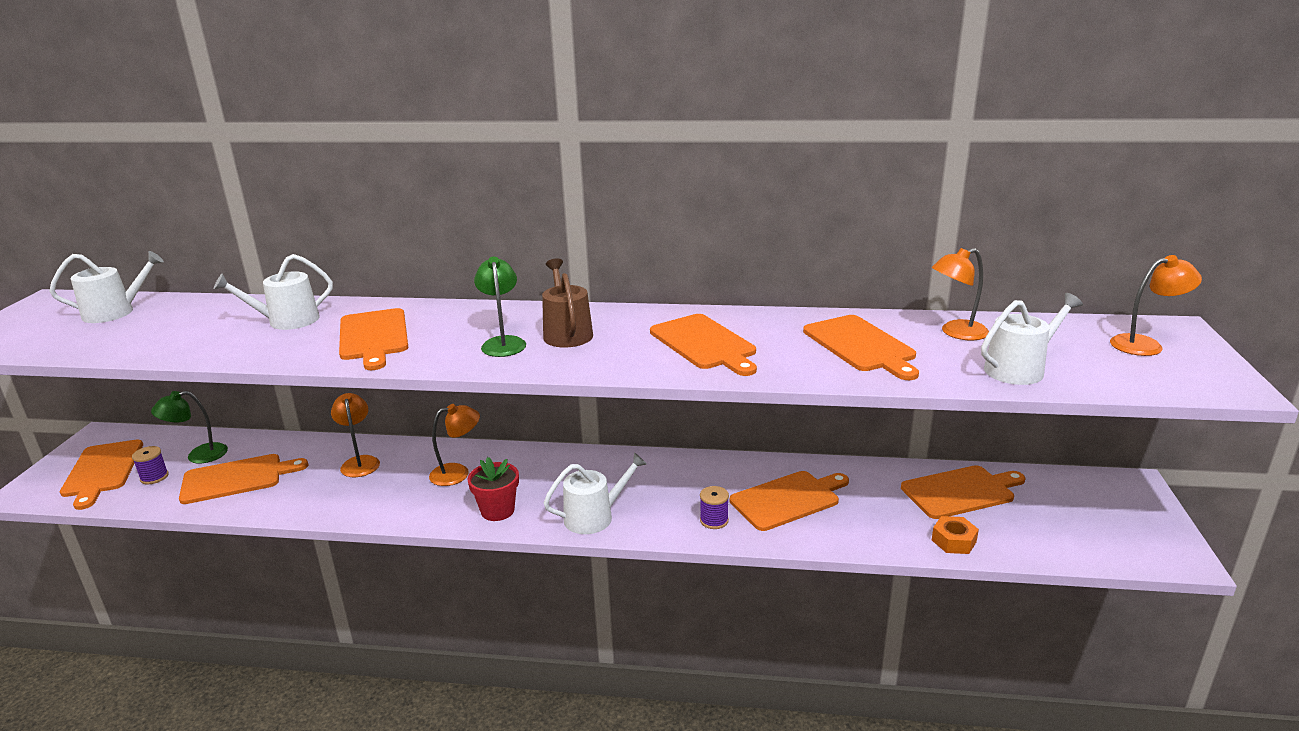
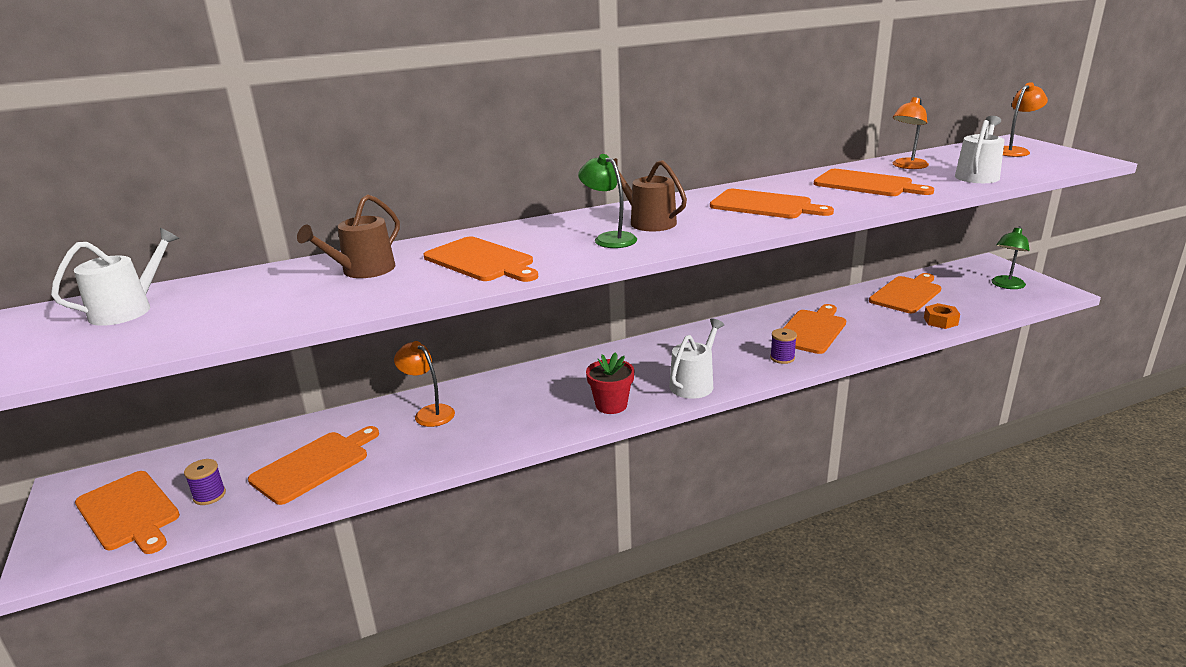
camera: 30 degrees left, 0 degrees up
green lamp [151,391,228,464] -> green lamp moved to [991,226,1030,289]
white watering can [214,254,333,330] -> brown watering can [297,194,400,278]
orange lamp [429,404,480,486] -> none

